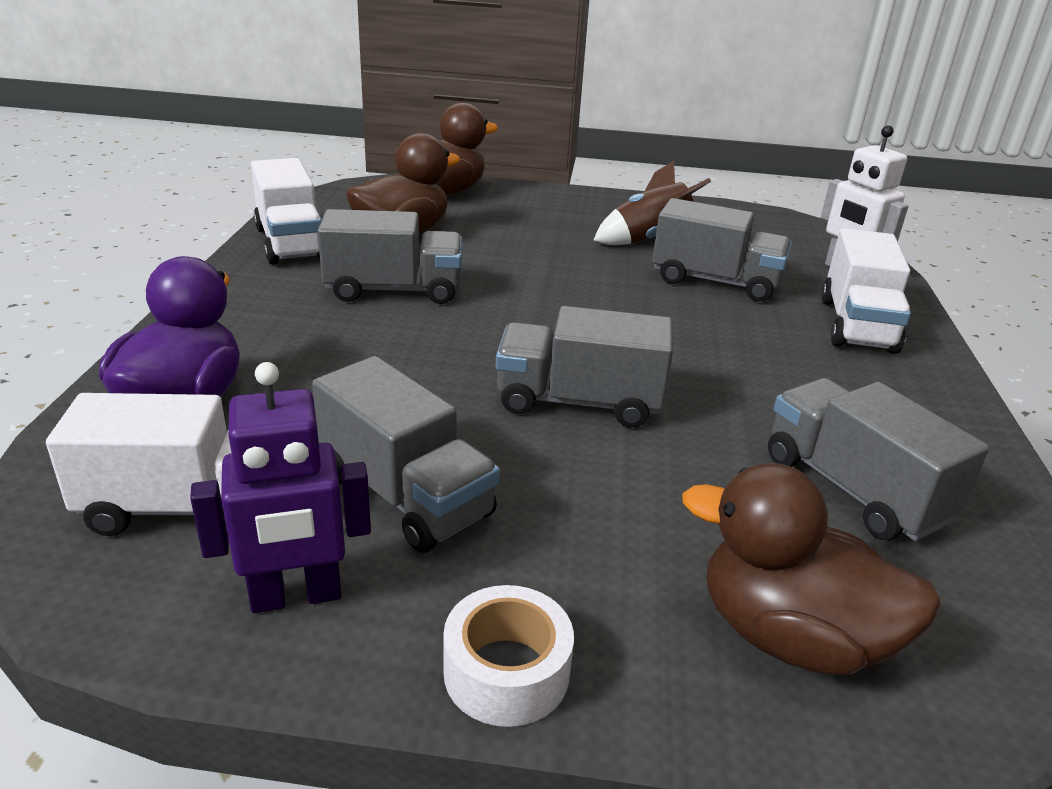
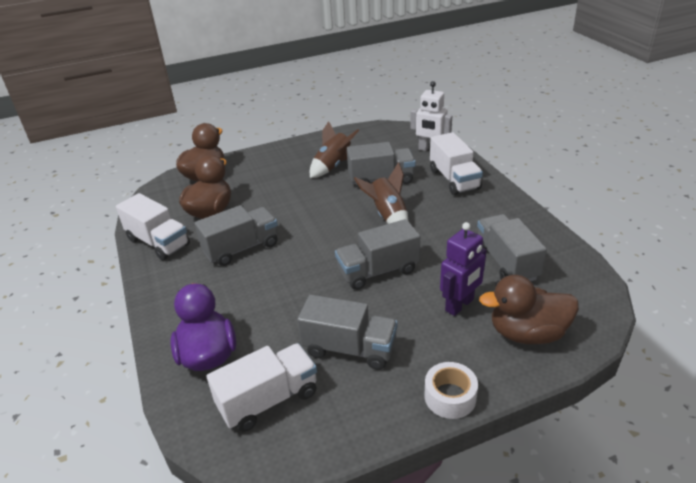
camera: 25 degrees left, 5 degrees up
purple robot [190,362,371,613] -> purple robot moved to [440,222,487,316]
grey truck [768,378,989,541] -> grey truck turned 45 degrees clockwise [477,214,547,281]
none -> brown rocket [354,162,408,224]

